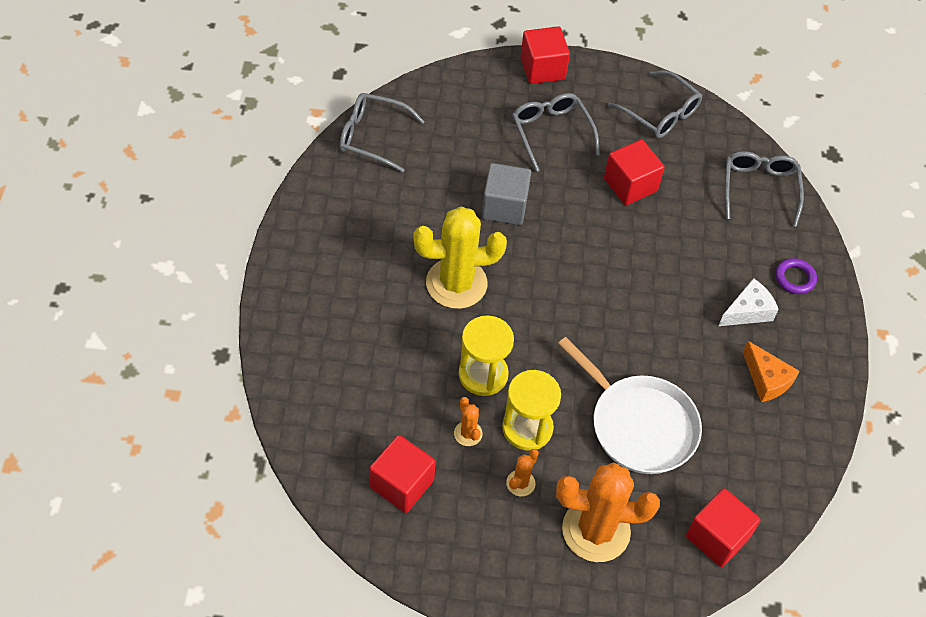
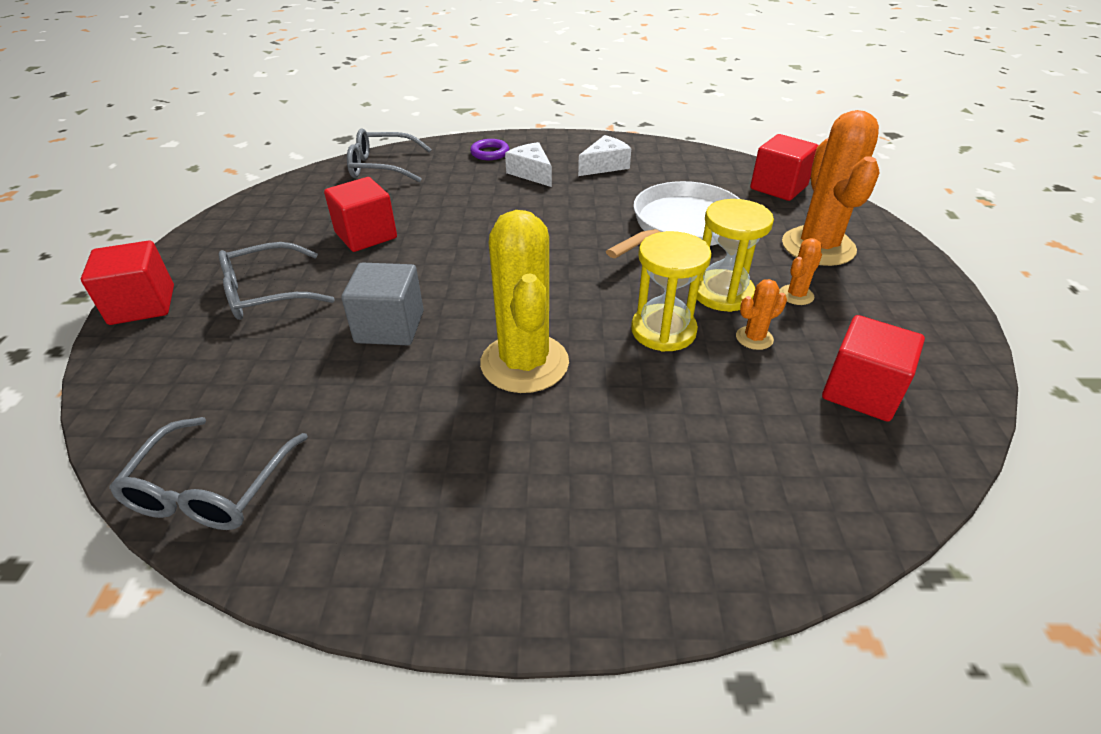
camera: 90 degrees left, 15 degrees down
orange cactus [506,449,539,496] -> orange cactus turned 75 degrees counterclockwise [779,238,822,305]
grey glasses [608,70,702,138] -> none
orange cheese [743,341,800,402] -> white cheese [578,135,631,176]

